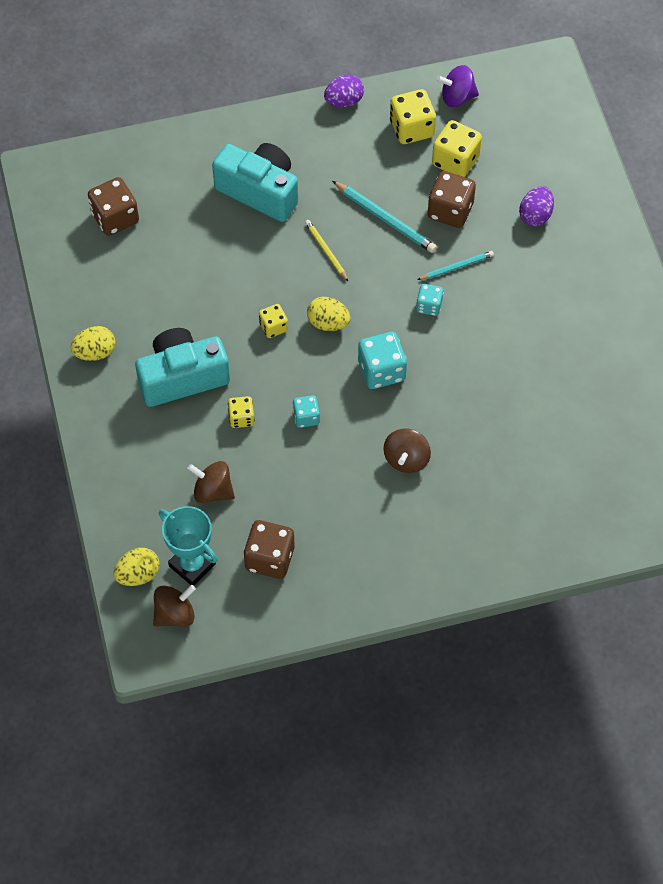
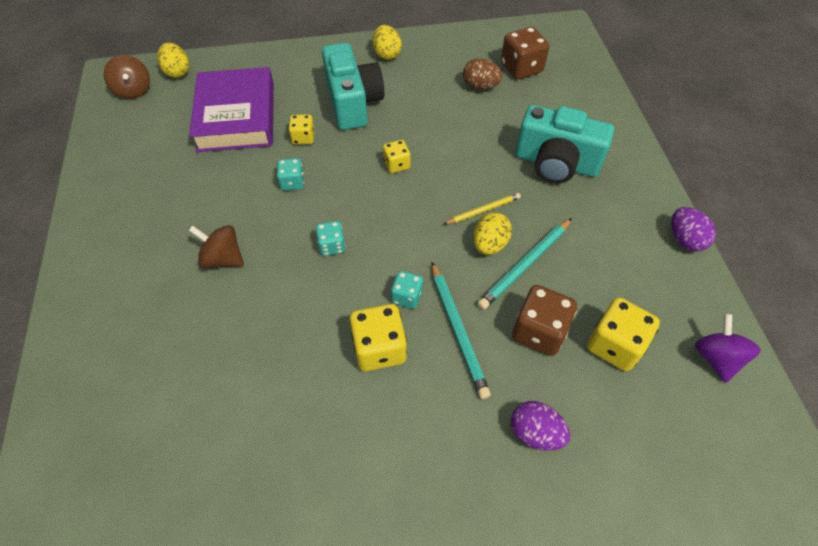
camera: 95 degrees right, 5 degrees down
turquoise trophy [159,506,218,586] -> none
brown spinning top [188,461,235,503] -> purple book [189,67,274,152]
turquoise camera [212,143,298,222] -> turquoise camera turned 75 degrees clockwise [516,105,614,183]
brown dice [244,520,295,579] -> none
yellow egg [307,297,351,331] -> yellow egg moved to [473,212,512,255]
turquoise dice [358,332,407,389] -> turquoise dice [315,221,346,256], size x0.58
yellow dice [390,89,436,144] -> yellow dice moved to [349,304,407,371]
turquoise pencil [417,251,494,280] -> turquoise pencil [432,262,491,399], size x1.60
none -> brown egg [463,58,502,90]

